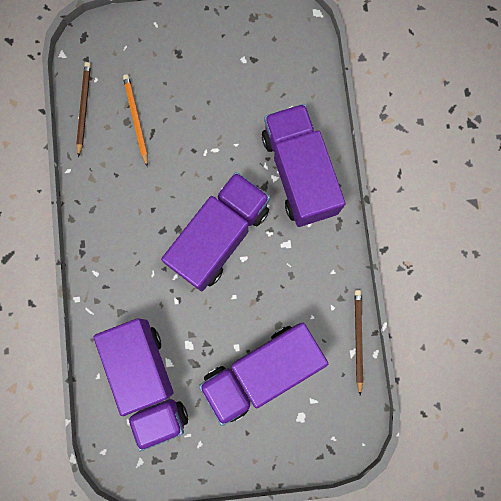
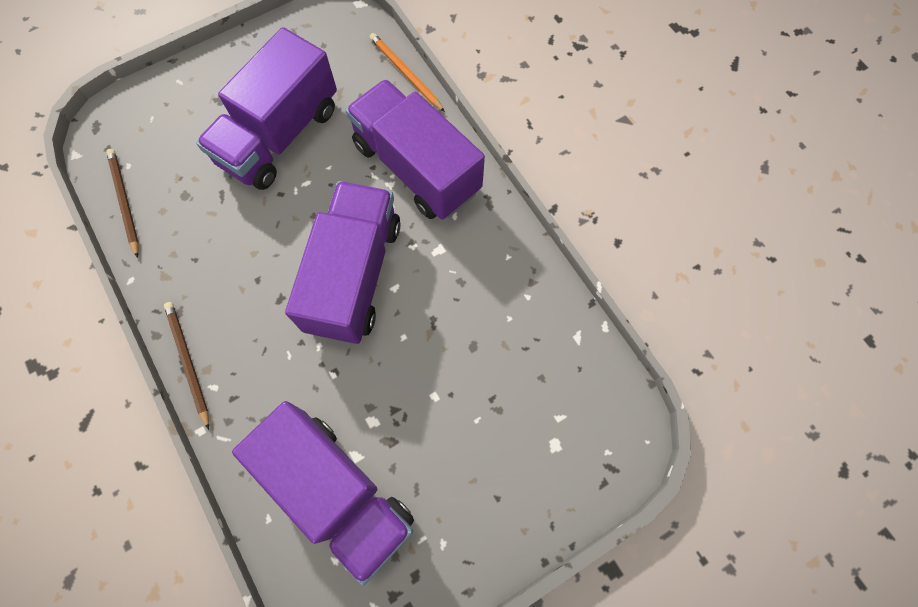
camera: 25 degrees left, 10 degrees down
orange pencil [123,74,148,167] -> orange pencil moved to [370,33,445,112]
purple truck [199,323,328,426] -> purple truck moved to [196,27,337,190]
brown pencil [355,290,363,395] -> brown pencil moved to [164,302,209,430]

